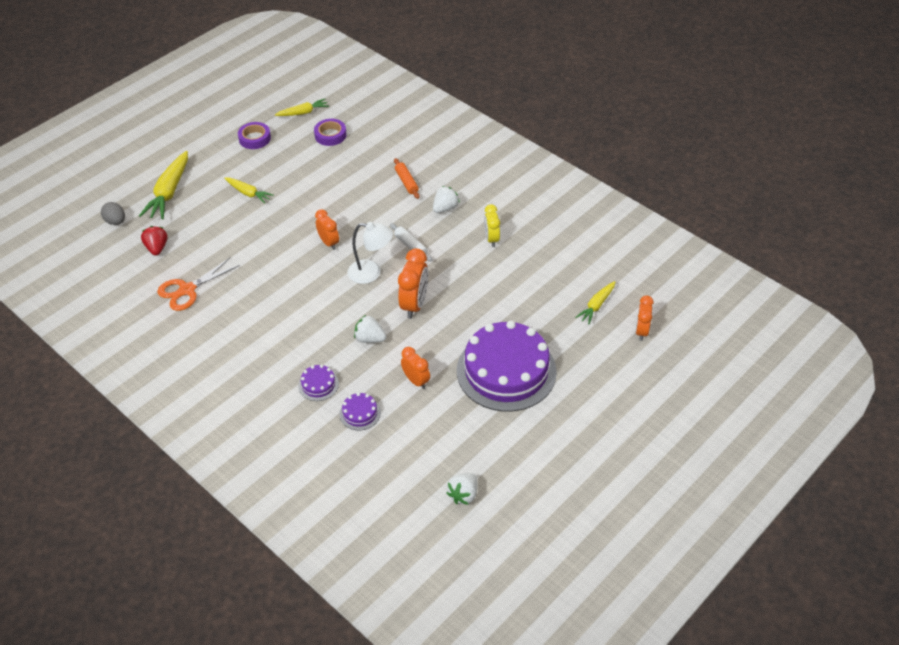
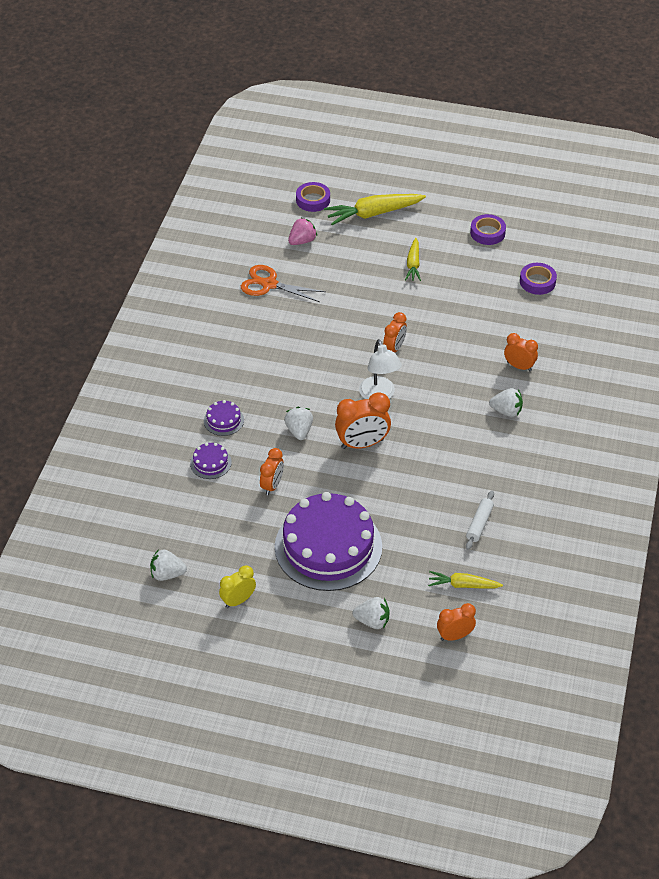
camera: 60 degrees right, 0 degrees up
grey egg [101,202,125,225] -> purple tape [296,182,330,212]
red strawberry [141,226,167,256] -> pink strawberry [288,217,317,245]
yellow carrot [275,99,329,116] -> none
white rolling pin [390,223,432,261] -> white rolling pin moved to [466,491,494,550]
orange rolling pin [394,158,420,199] -> orange clock [504,333,538,371]
yellow clock [484,204,500,247] -> yellow clock moved to [219,565,256,608]
none -> white strawberry [352,597,389,629]

